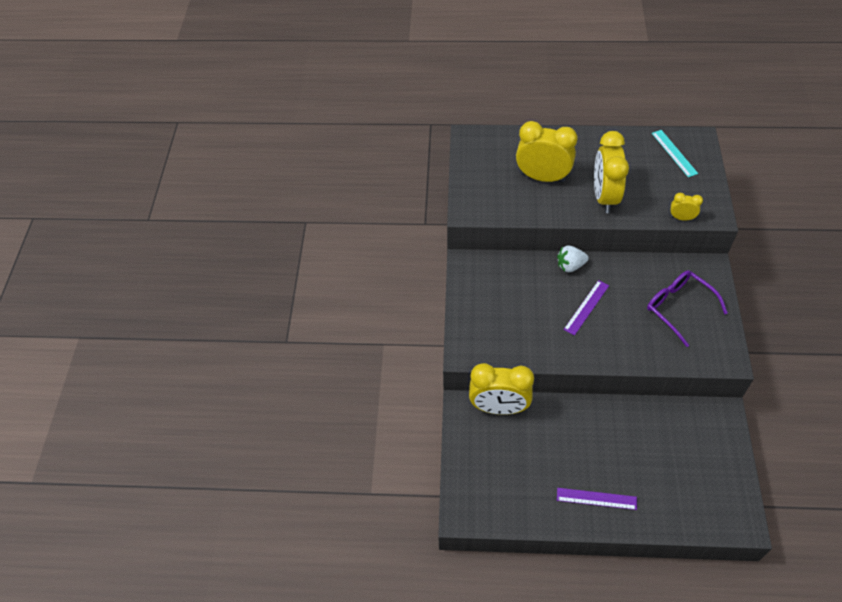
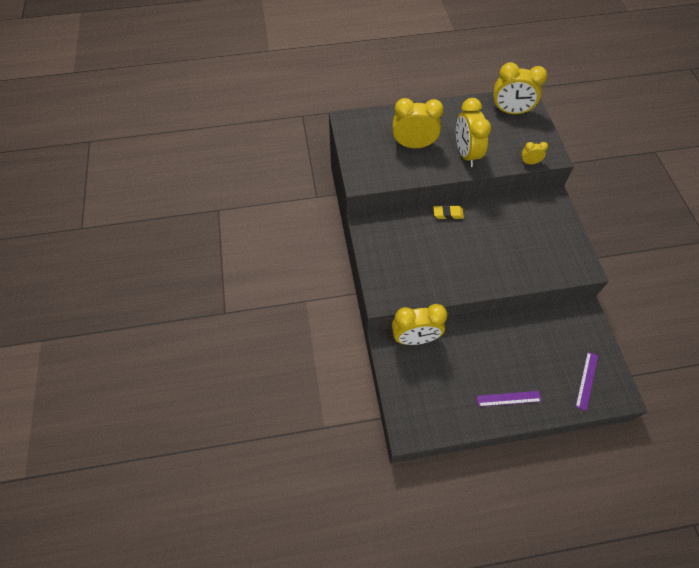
camera: 15 degrees left, 5 degrees up
white strawberry [557,245,589,272] -> yellow eraser [433,205,464,220]
purple ruler [564,280,609,336] -> purple ruler moved to [575,352,598,411]
purple glasses [647,270,728,347] -> none
turquoise ruler [652,130,698,177] -> yellow clock [493,62,547,115]

